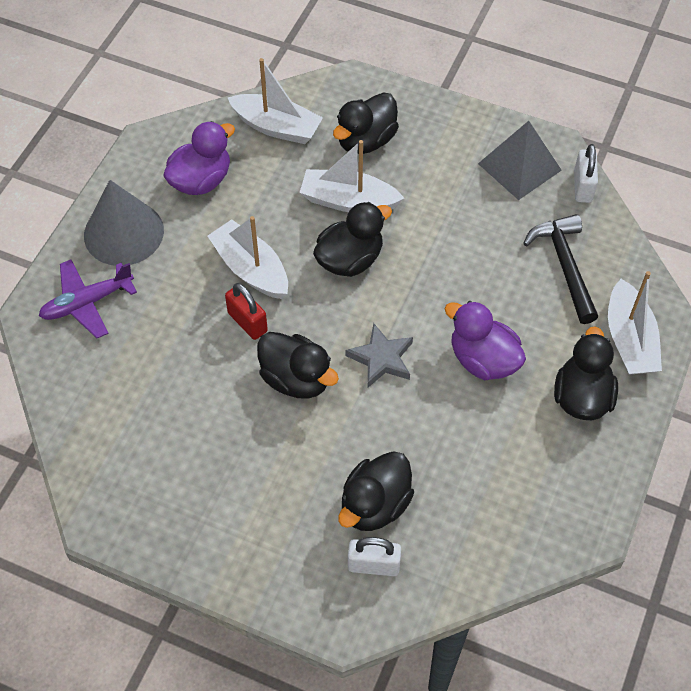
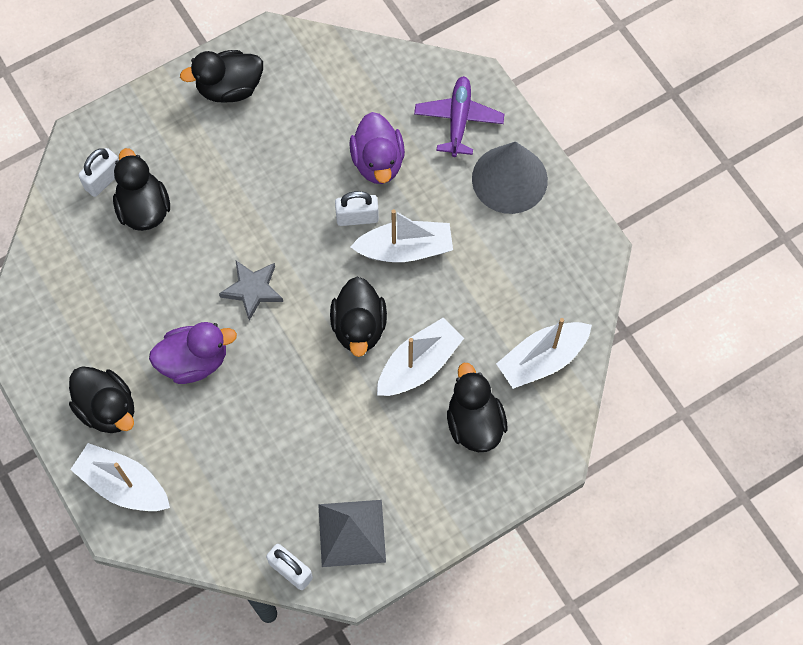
camera: 125 degrees right, 10 degrees up
purple duck [163,121,235,195] -> purple duck moved to [349,112,405,184]
red padlock [225,283,268,340] -> white padlock [335,191,379,226]
black duck [257,332,339,399] -> black duck moved to [180,50,263,103]
black hammer [523,214,598,324] -> none

